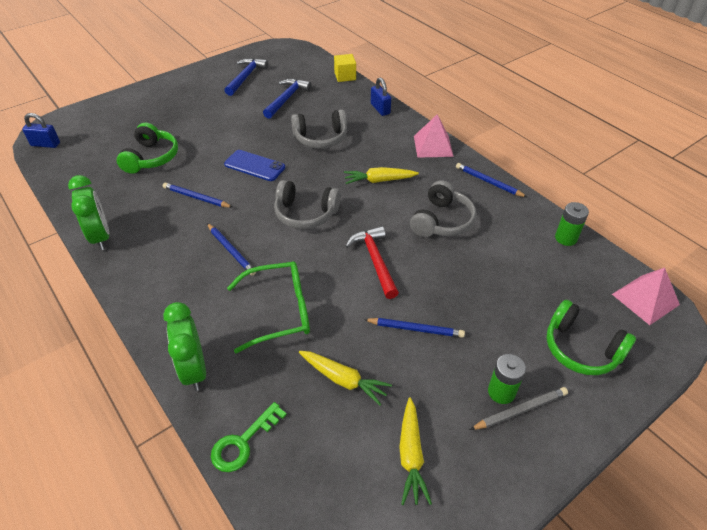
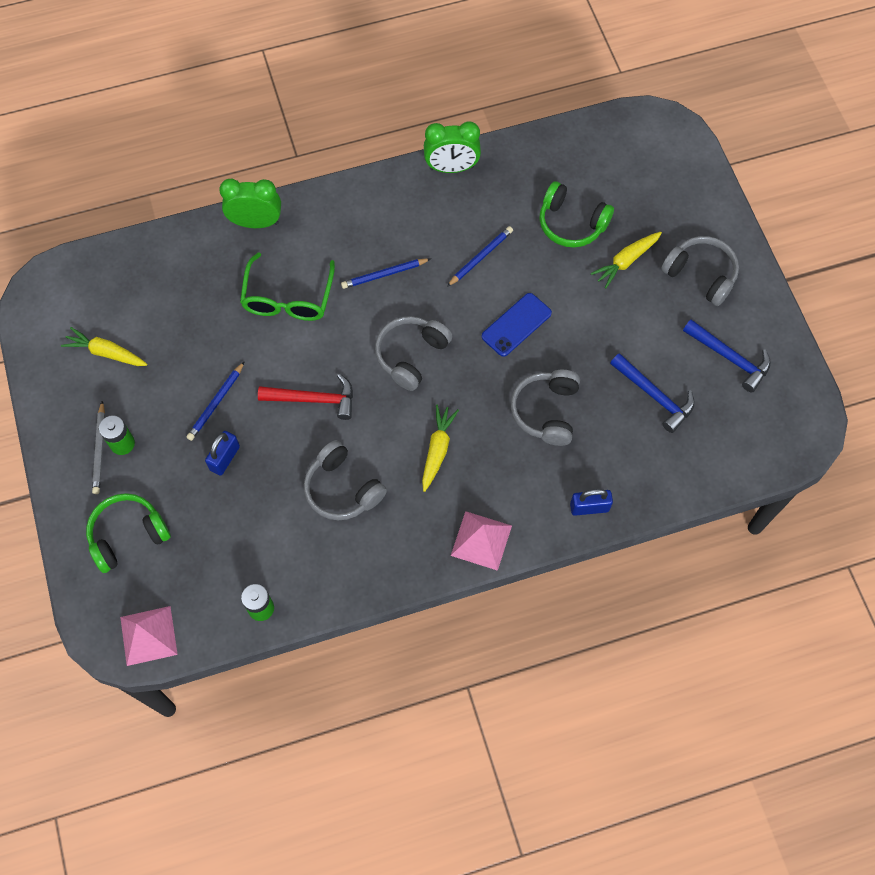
camera: 110 degrees right, 20 degrees up
blue padlock [22,113,60,148] -> blue padlock moved to [205,431,240,476]
green key [211,402,287,472] -> none
yellow carrot [299,351,392,406] -> yellow carrot moved to [591,232,662,288]
yellow cube [334,54,356,82] -> none
blue pencil [456,163,527,197] -> none
none -> grey headphones [661,236,739,306]

